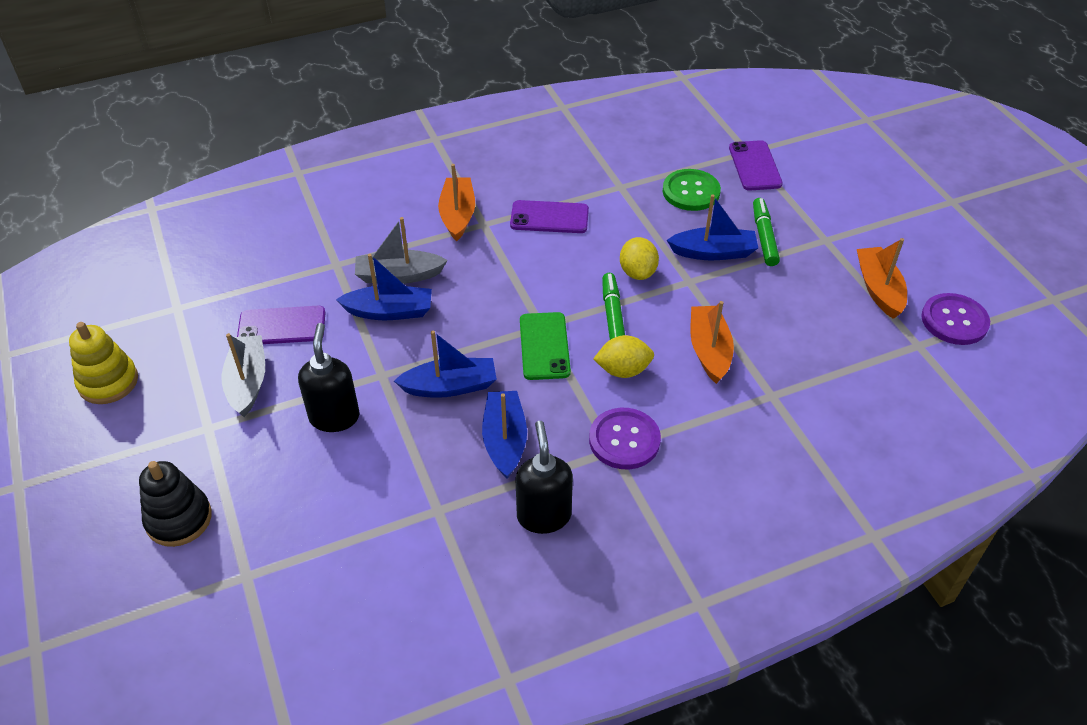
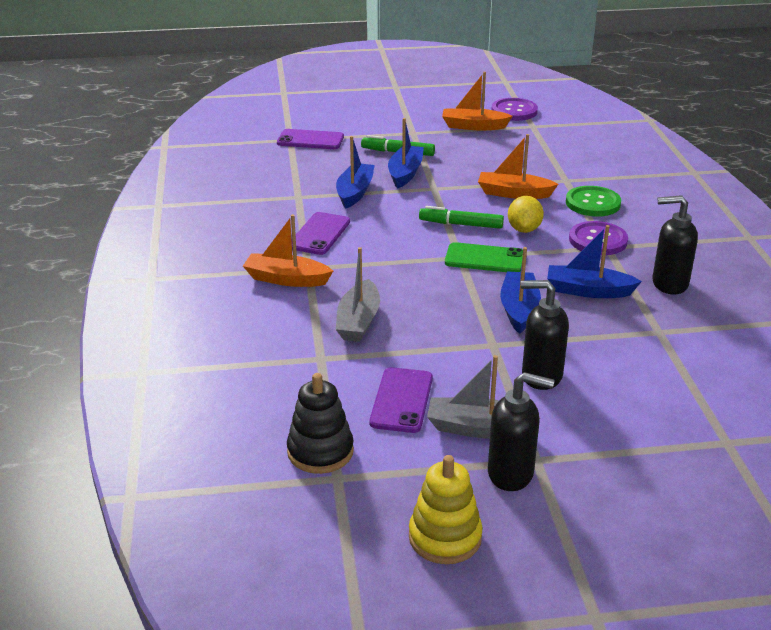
camera: 75 degrees left, 15 degrees down
black stacking toy [139,461,212,547] -> black stacking toy moved to [287,373,354,474]
blue boat [336,254,432,320] -> blue boat moved to [336,136,375,209]
yellow lemon [620,237,659,280] -> none
green button [662,169,721,211] -> green button moved to [566,186,621,217]
none -> black soap dispenser [488,372,555,491]

